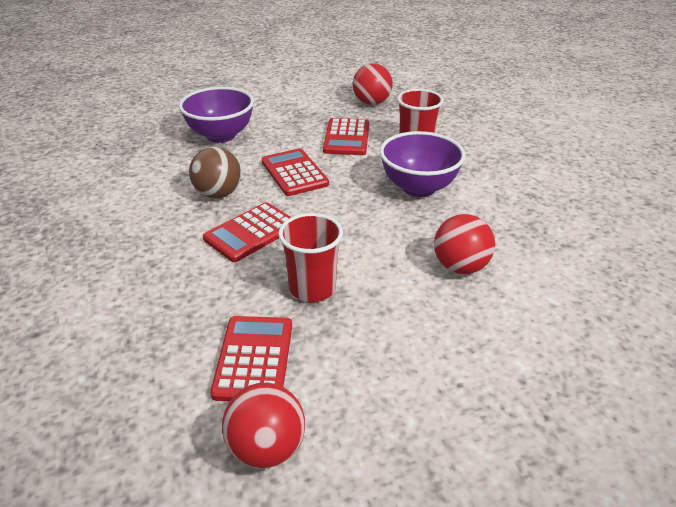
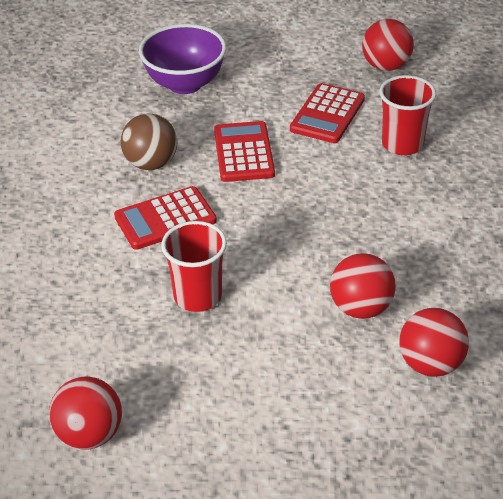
camera: 20 degrees right, 5 degrees up
red calculator [210,316,292,401] -> none
purple bowl [380,131,466,197] -> none
none -> red ball [399,308,469,377]

